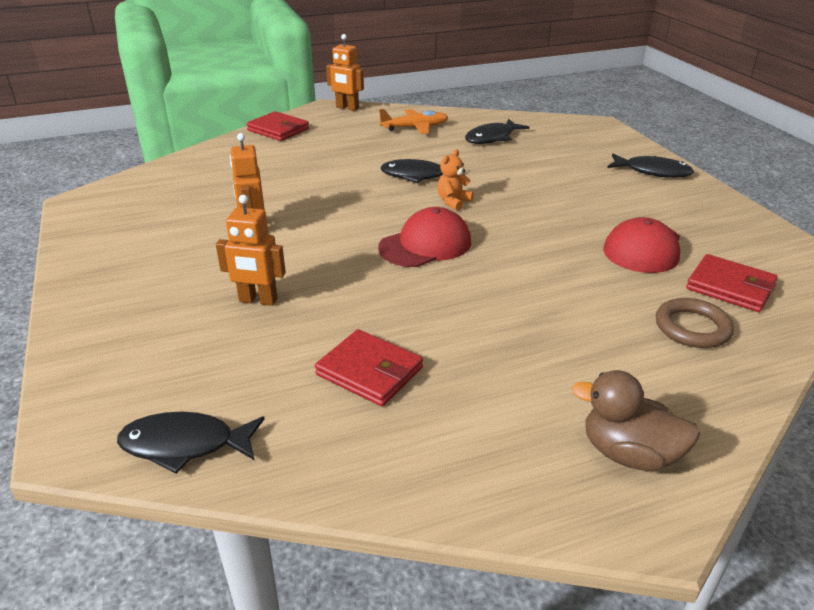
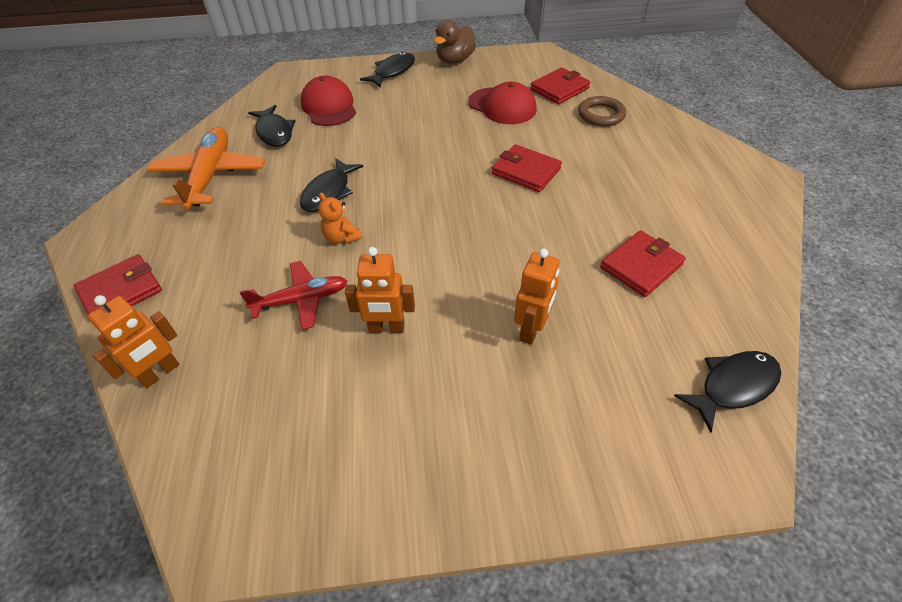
camera: 75 degrees left, 15 degrees up
black fish [117,412,264,474] -> black fish turned 135 degrees counterclockwise [674,351,781,433]
orange robot [326,34,364,111] -> orange robot moved to [88,295,179,388]
red cap [378,207,471,267] -> red cap moved to [301,76,356,126]
orange plane [379,109,448,134] -> orange plane [147,127,265,210], size x1.57
orange teddy bear [437,149,474,211] -> orange teddy bear moved to [318,192,362,244]
brown duck [571,370,700,471] -> brown duck moved to [434,20,476,64]
none -> red plane [240,261,348,330]
none -> red wallet [492,144,562,192]

